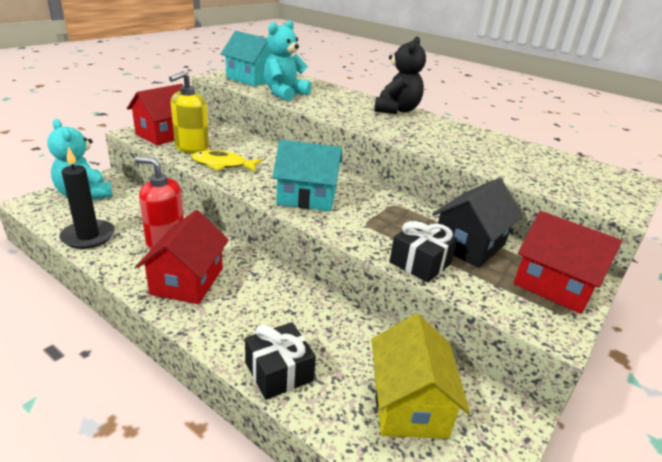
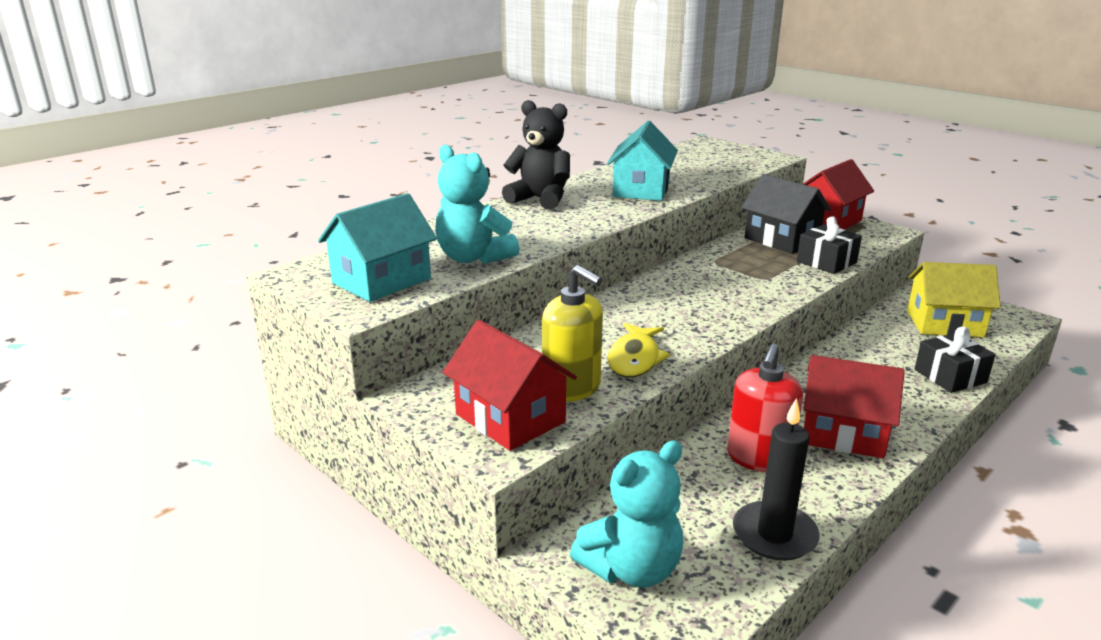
camera: 80 degrees left, 5 degrees down
turquoise house [272,140,342,211] -> turquoise house moved to [607,121,678,201]

